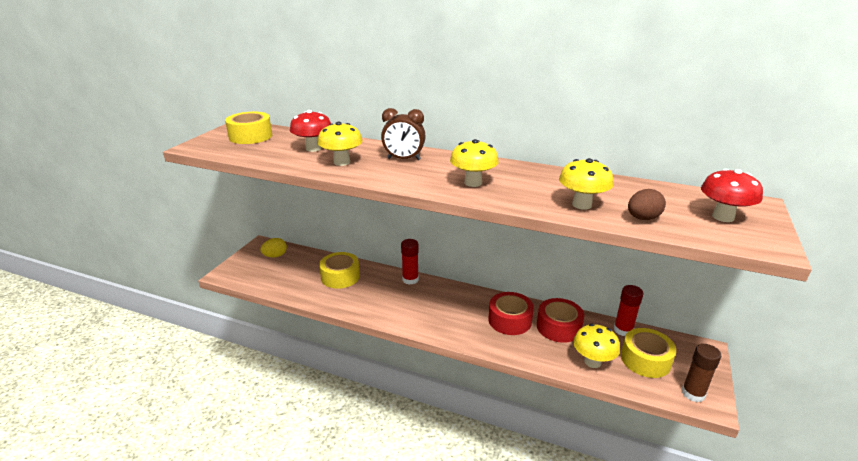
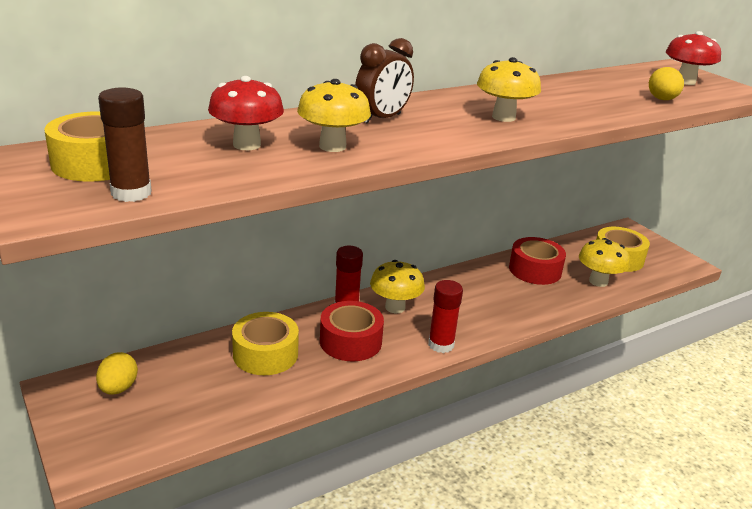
camera: 55 degrees left, 0 degrees up
red tape [488,292,534,335] -> red tape moved to [320,301,384,362]
yellow mushroom [559,158,613,210] -> yellow mushroom moved to [370,260,425,313]
red glue stick [614,285,644,336] -> red glue stick moved to [428,280,463,353]
brown egg [628,189,666,220] -> yellow egg [649,67,684,100]
brown glue stick [682,344,721,402] -> brown glue stick moved to [98,87,152,202]

